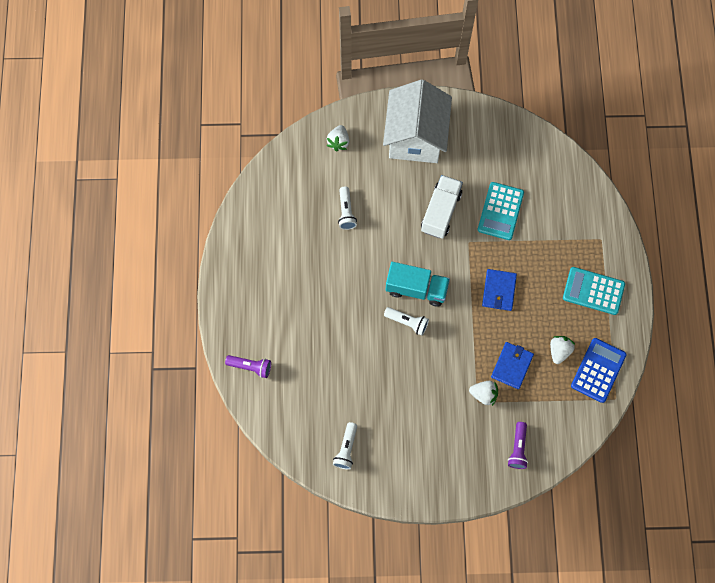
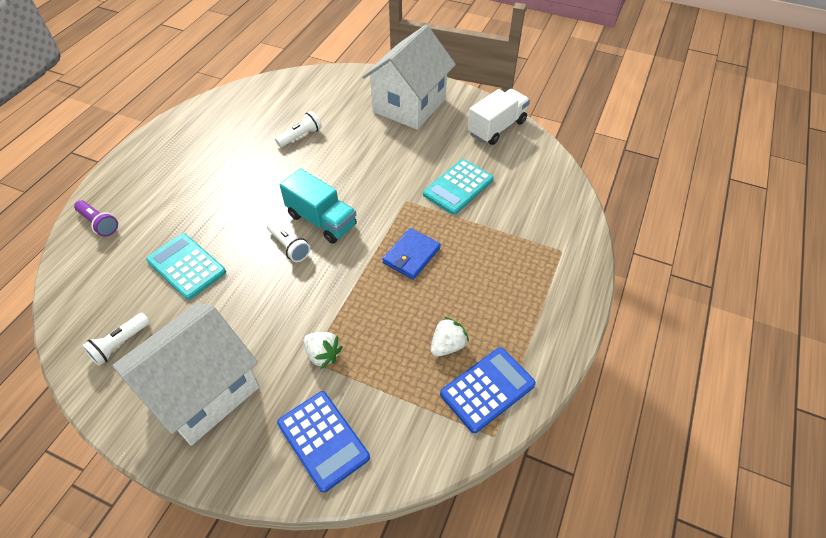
camera: 25 degrees right, 20 degrees down
white strawberry [326,125,349,151] -> none
white flashlight [338,186,357,230] -> white flashlight turned 150 degrees counterclockwise [275,111,322,147]
white truck [421,175,463,239] -> white truck moved to [468,89,530,145]
blue wallet [491,342,534,389] -> none
purple flashlight [508,422,528,469] -> blue calculator [277,391,370,493]
turquoise calculator [563,267,625,315] -> turquoise calculator moved to [146,233,226,300]
none -> white house [112,303,259,446]

